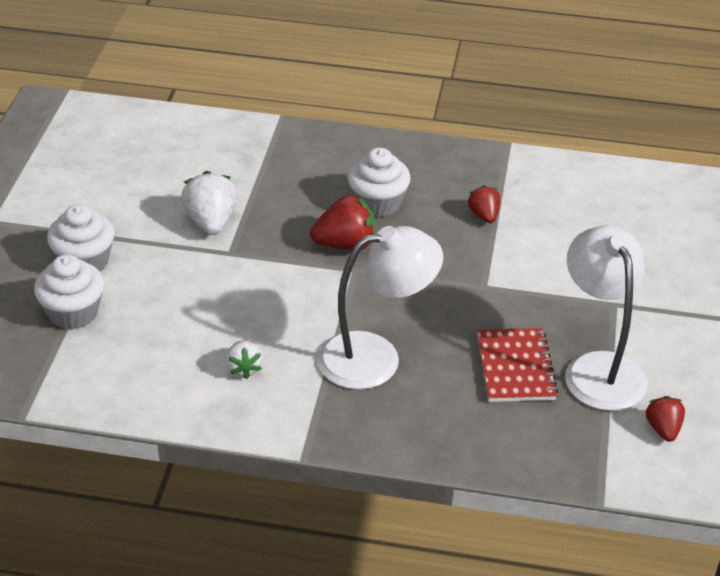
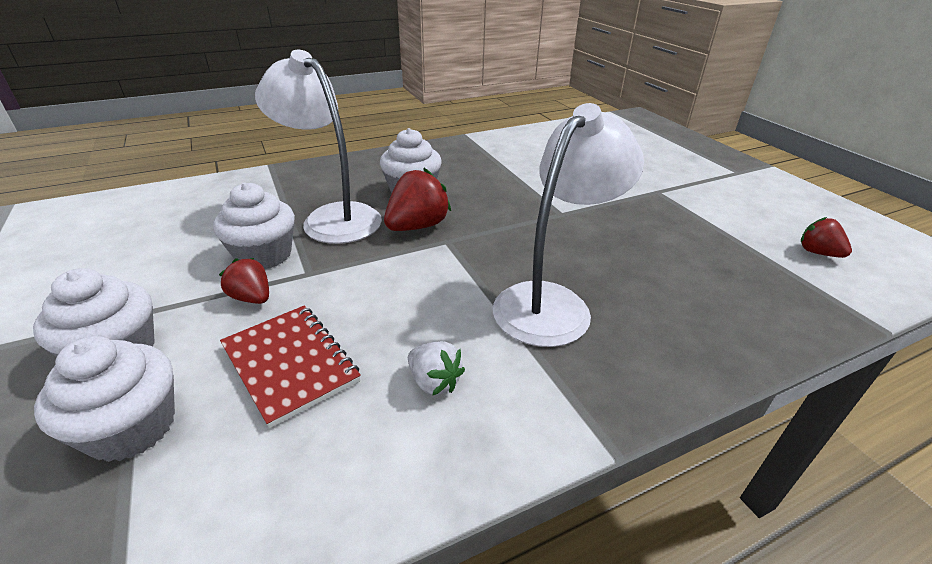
camera: 35 degrees left, 5 degrees down
white strawberry [181,171,237,235] -> white cupcake [213,182,295,269]
red strawberry [468,185,500,223] -> red strawberry moved to [219,258,269,304]
red notebook [477,328,558,402] -> red notebook moved to [220,306,361,428]
white lamp [565,225,648,411] -> white lamp moved to [255,50,382,244]

